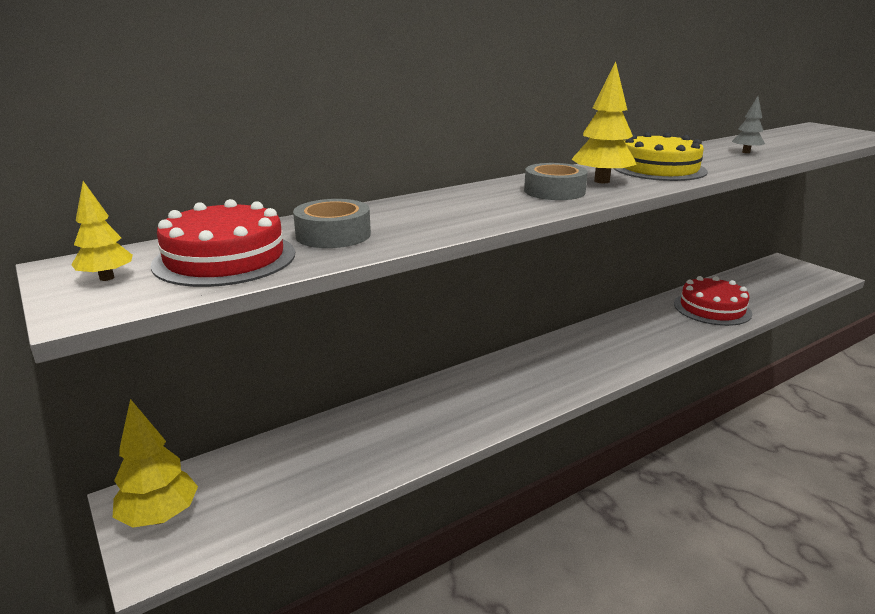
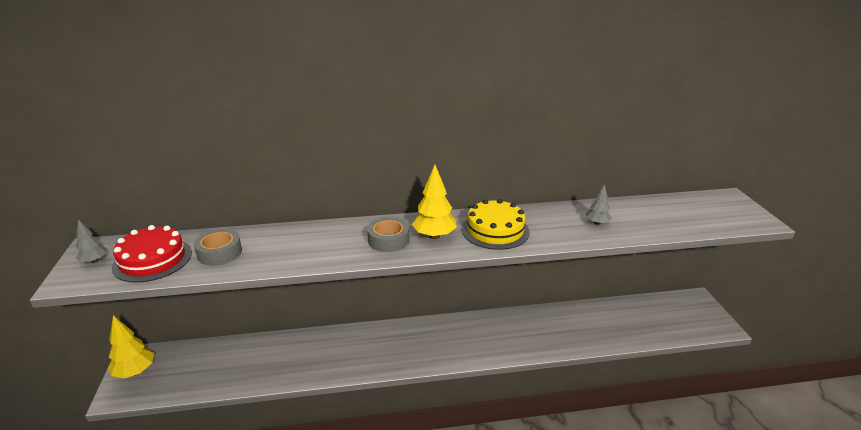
camera: 25 degrees right, 5 degrees up
yellow tree [71,181,133,281] -> grey tree [76,219,107,263]
red cake [674,276,752,326] -> none

